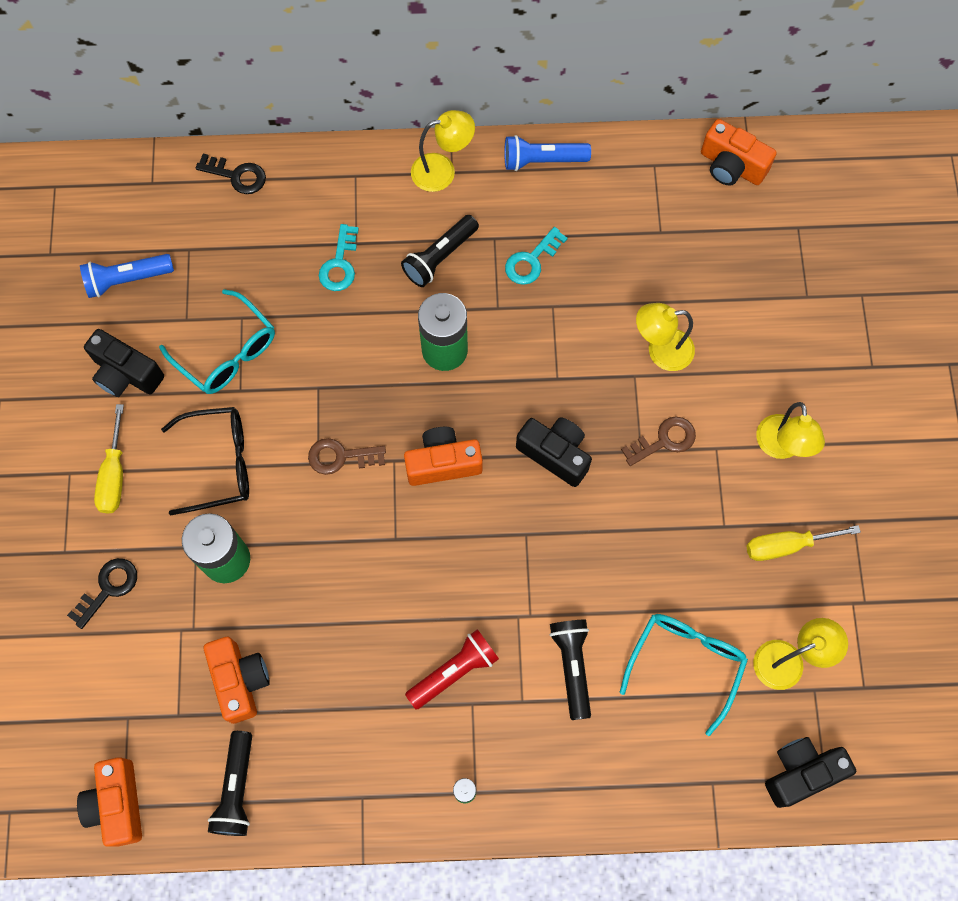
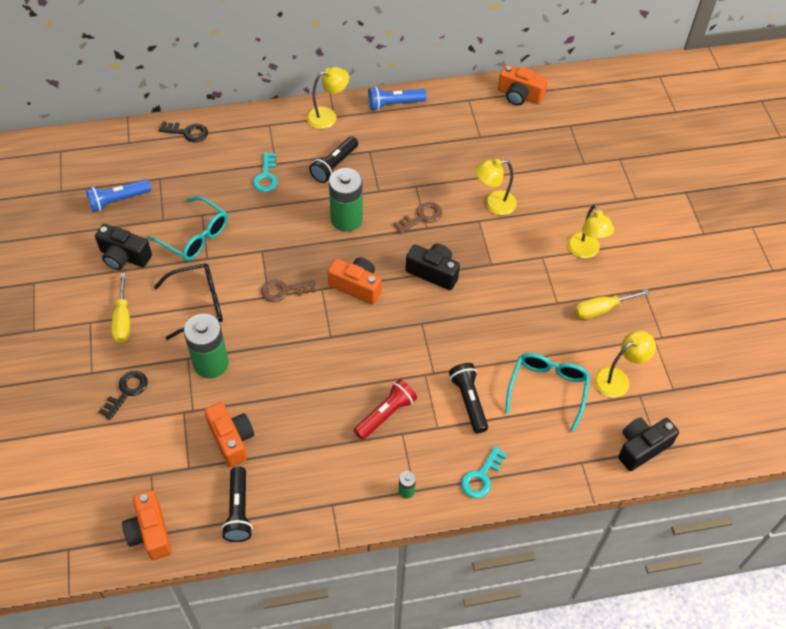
camera: 10 degrees left, 15 degrees down
orange camera [404,427,483,486] -> orange camera turned 45 degrees clockwise [327,258,382,305]
turquoise key [505,227,568,285] -> turquoise key moved to [461,446,507,498]
brown key [621,416,696,466] -> brown key moved to [394,202,442,234]

